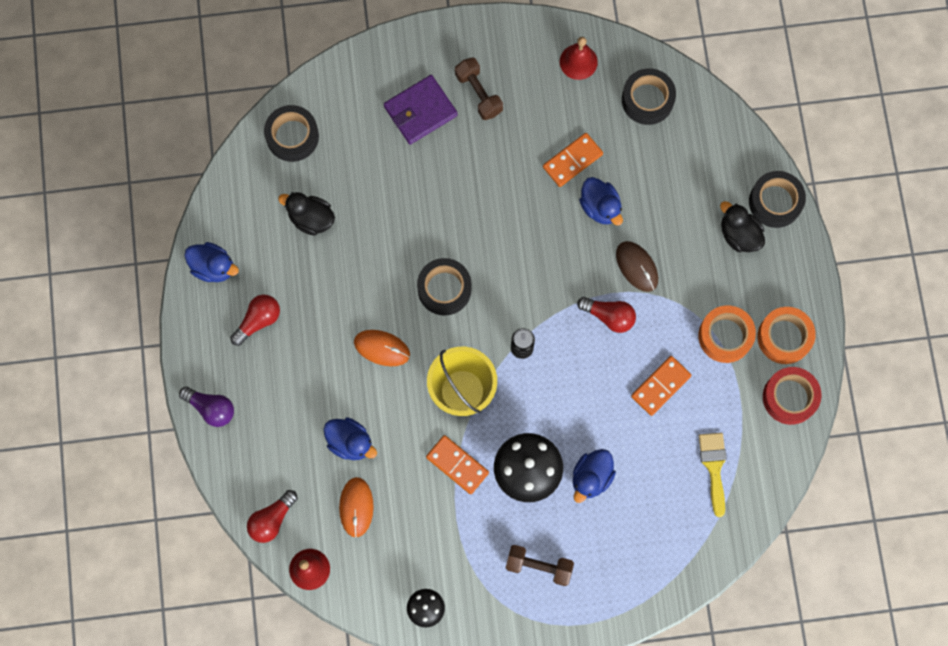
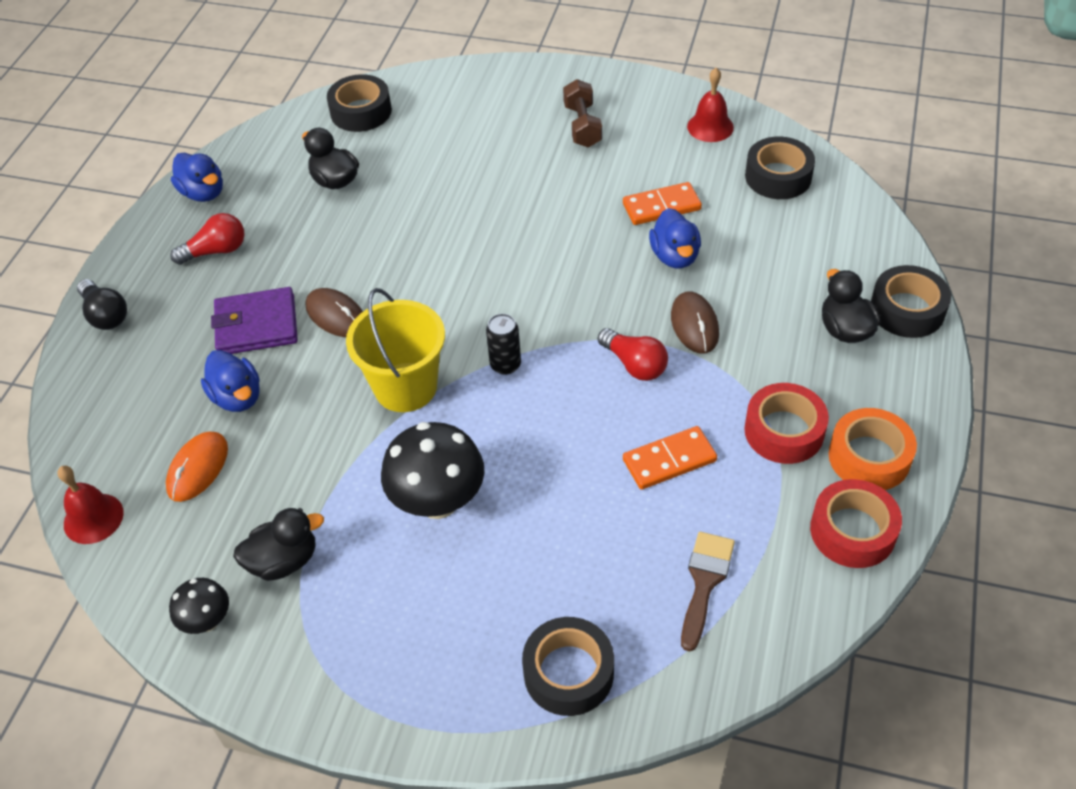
camera: 25 degrees right, 25 degrees down
purple light bulb [179,386,234,427] -> black light bulb [77,279,127,330]
red light bulb [247,490,298,543] -> none
orange mouse [354,330,410,366] -> brown mouse [306,288,363,337]
purple wallet [384,75,458,144] -> purple wallet moved to [211,287,298,354]
black tape [417,258,472,315] -> black tape moved to [522,617,614,716]
orange domino [426,435,489,494] -> none
brown dumbbell [506,545,574,586] -> none
blue duck [573,449,616,503] -> none
orange tape [698,305,756,363] -> red tape [744,383,829,464]
yellow brush [699,433,727,517] -> brown brush [681,532,735,651]
none -> black duck [233,508,324,581]

